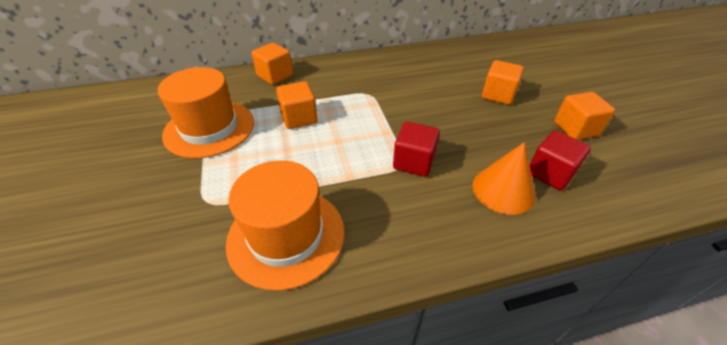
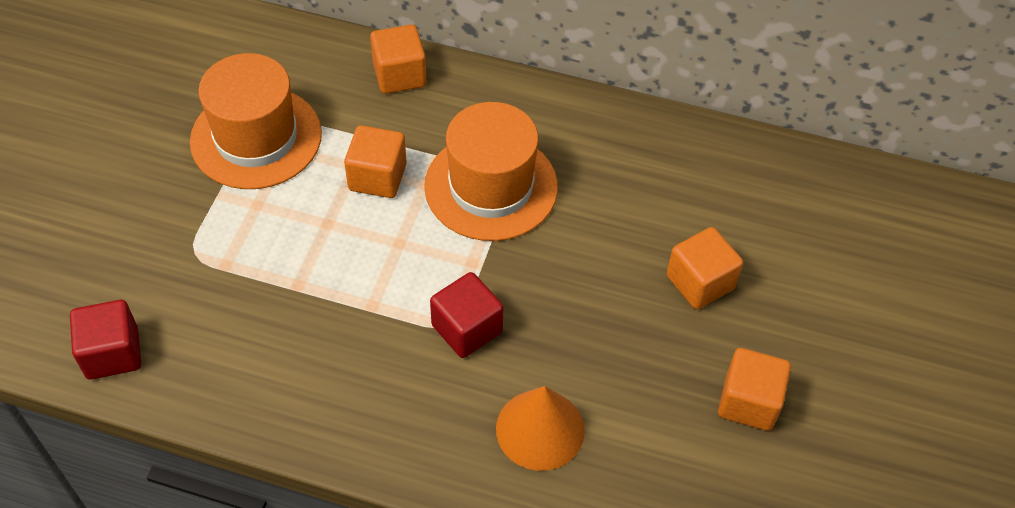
camera: 30 degrees right, 10 degrees up
orange hat [226,160,345,291] -> orange hat moved to [424,102,558,241]
red cube [529,131,591,190] -> red cube moved to [70,300,141,380]

